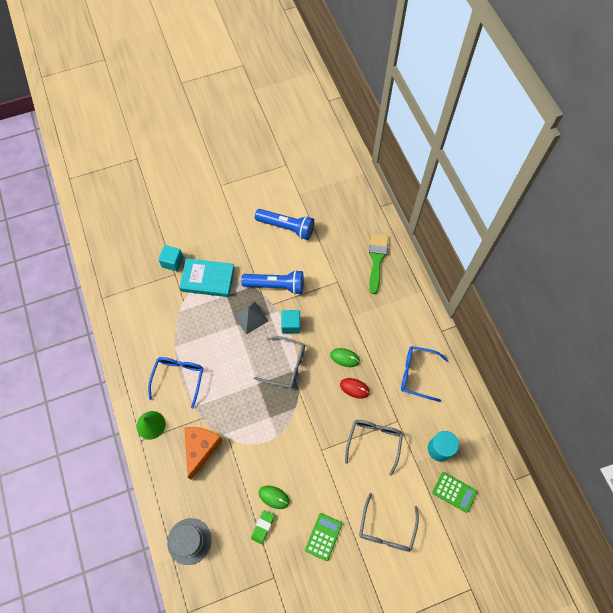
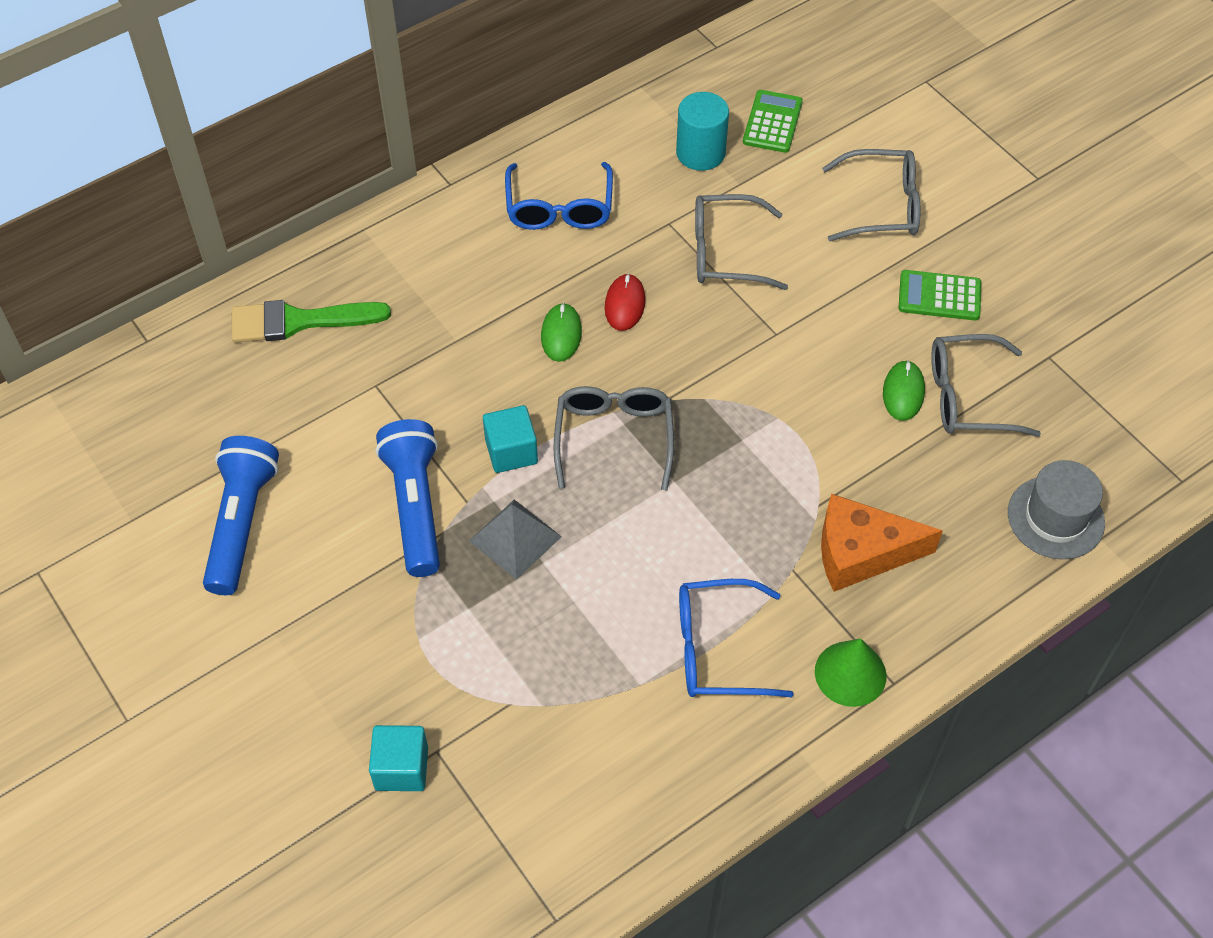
camera: 105 degrees left, 10 degrees down
turquoise book [179,258,235,297] -> none
green eraser [251,510,275,544] -> grey glasses [931,334,1041,437]

